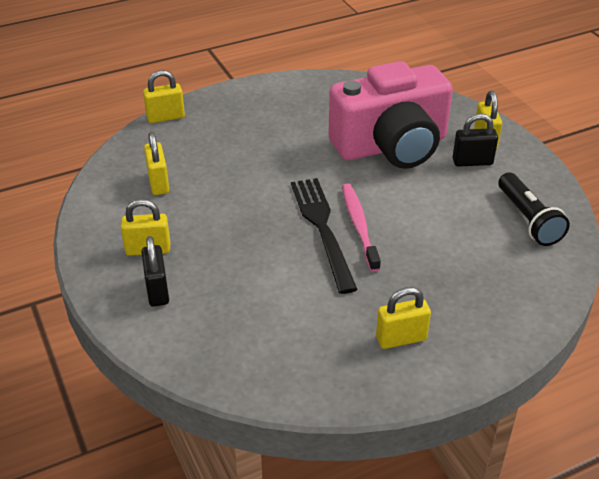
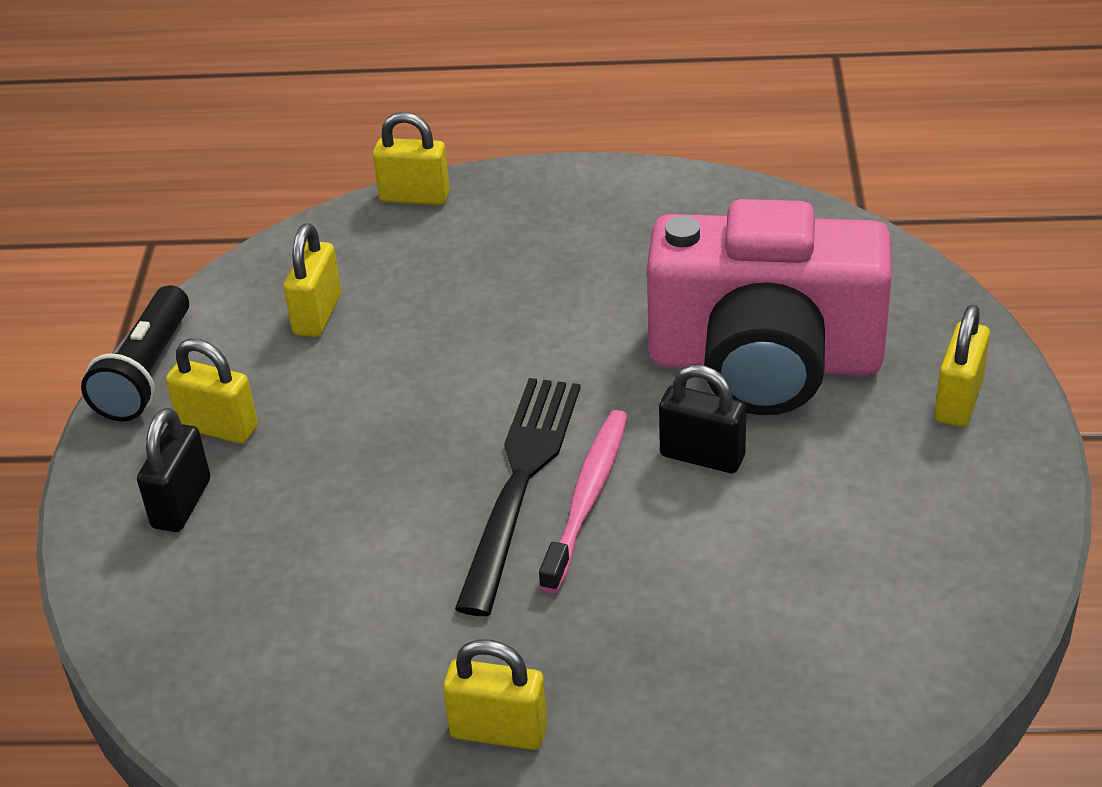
camera: 30 degrees right, 0 degrees up
black padlock [453,114,498,167] -> black padlock moved to [659,365,747,473]
black flashlight [498,172,570,246] -> black flashlight moved to [81,285,189,421]

